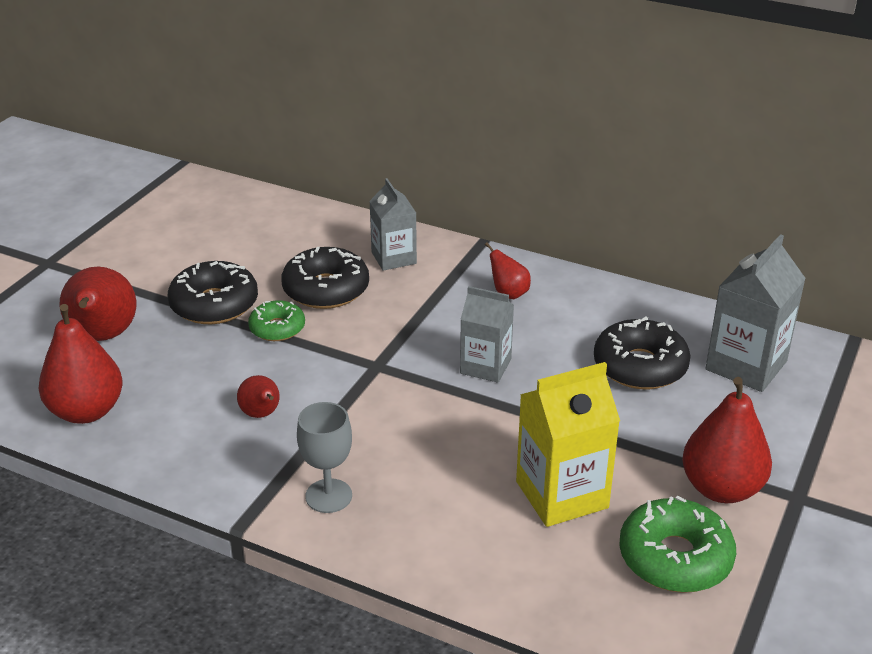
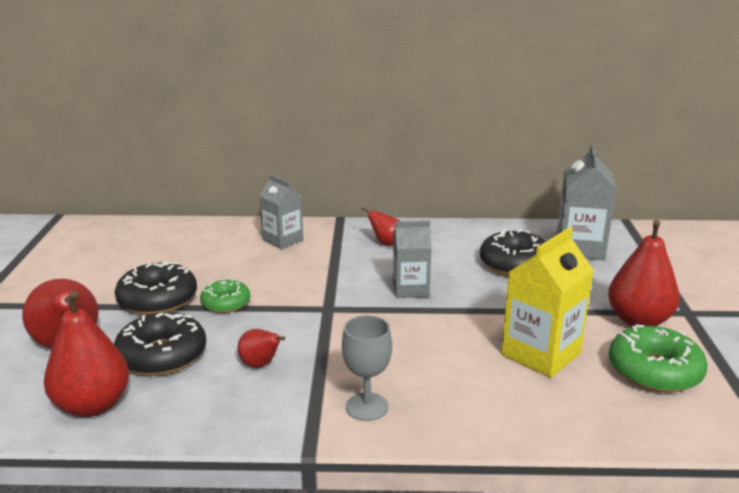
camera: 25 degrees left, 10 degrees down
black donut [281,247,369,309] -> black donut moved to [114,312,206,376]

